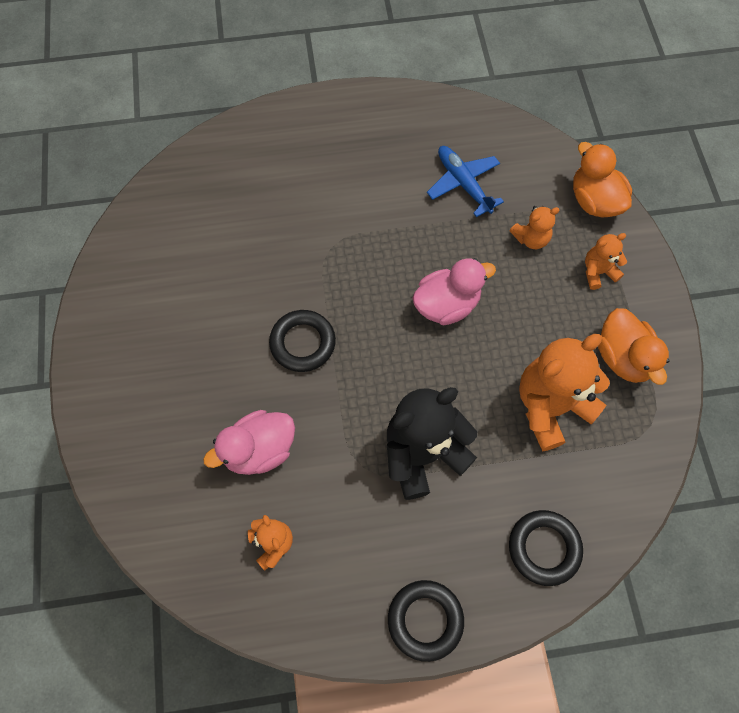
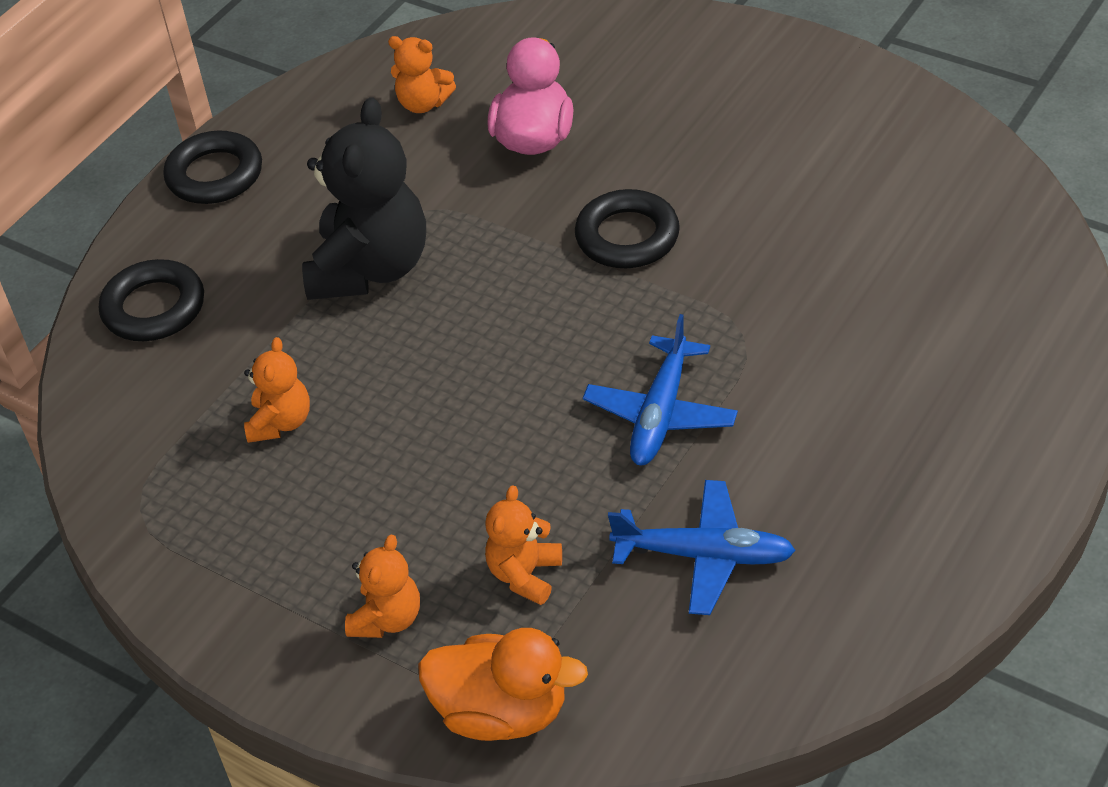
camera: 135 degrees right, 20 degrees down
pink duck [412,258,496,325] -> none
orange teddy bear [519,334,610,451] -> orange teddy bear [244,337,310,443], size x0.50
orange duck [598,308,670,385] -> none
none -> blue plane [583,314,738,466]

